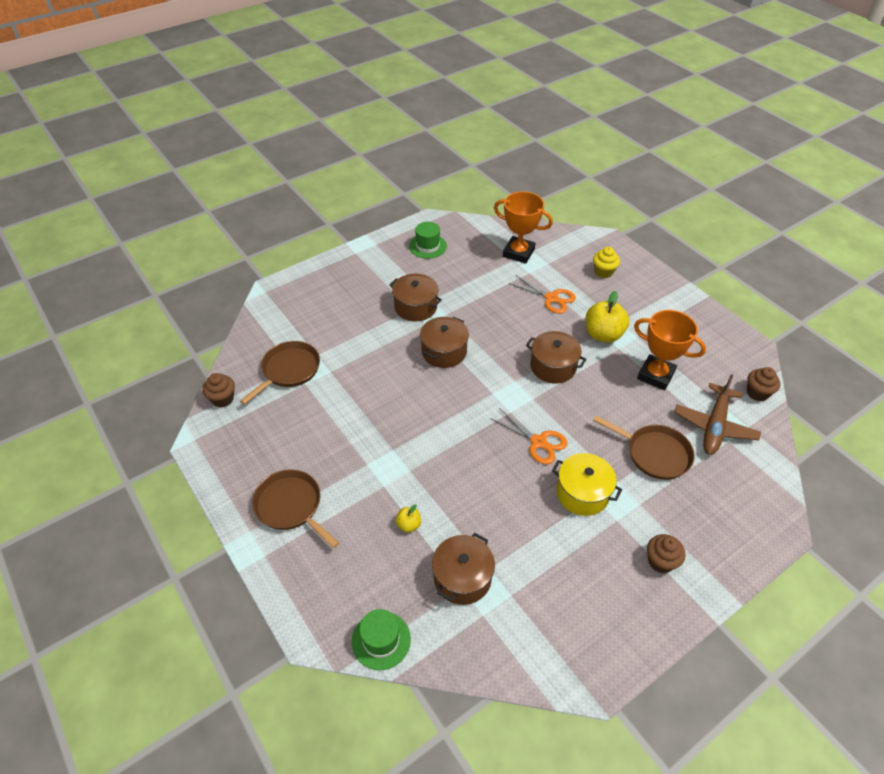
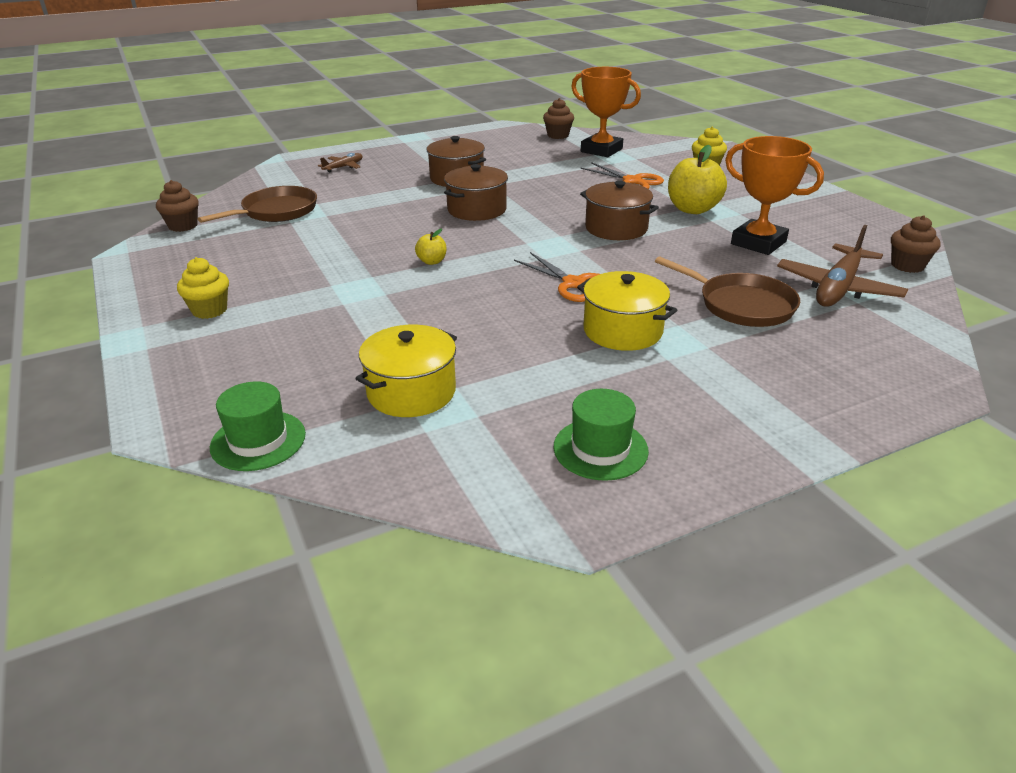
camera: 10 degrees right, 15 degrees down
brown pan [252,470,339,548] -> yellow cupcake [177,257,229,319]
yellow apple [396,504,421,532] -> yellow apple moved to [415,228,446,265]
green hat [409,222,447,259] -> green hat moved to [553,389,649,481]
brown pot [432,533,495,605] -> yellow pot [355,325,457,417]
brown cupcake [647,534,685,573] -> brown cupcake moved to [543,98,574,139]
none -> brown plane [318,153,363,172]

